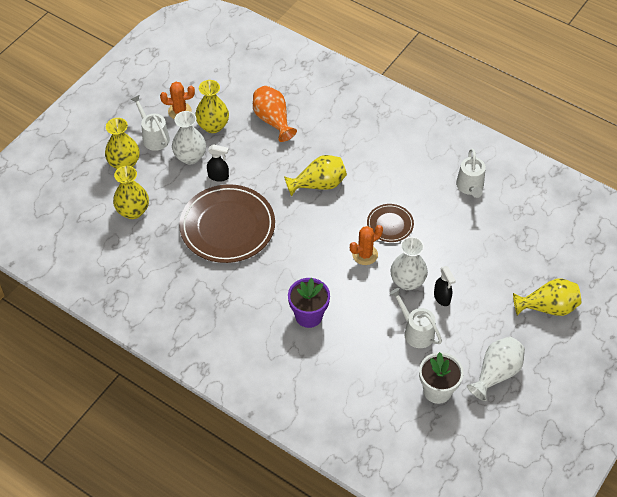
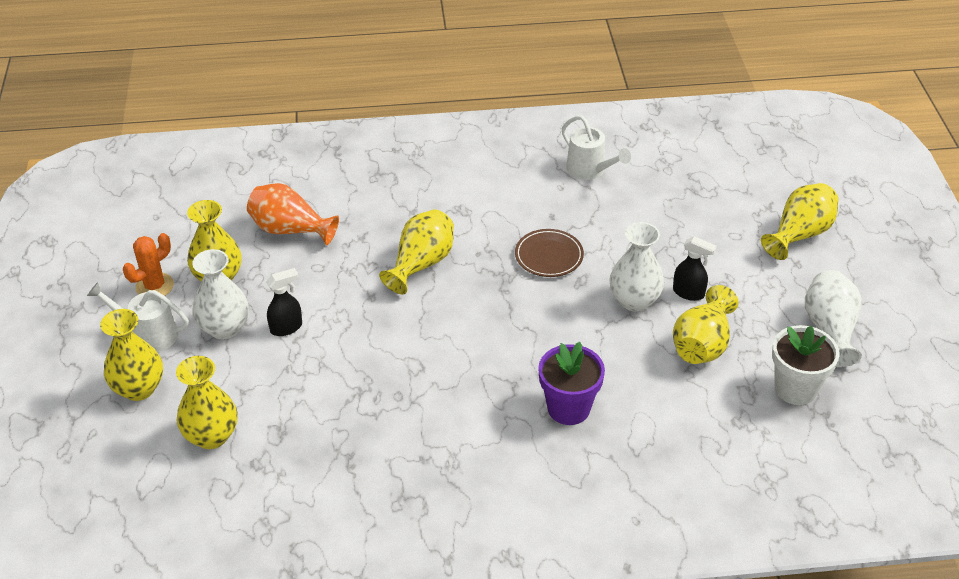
camera: 40 degrees left, 10 degrees down
brown plate [179,184,275,263] -> none
orange cactus [350,225,383,265] -> none
white watering can [389,288,442,348] -> yellow vase [673,285,738,364]

